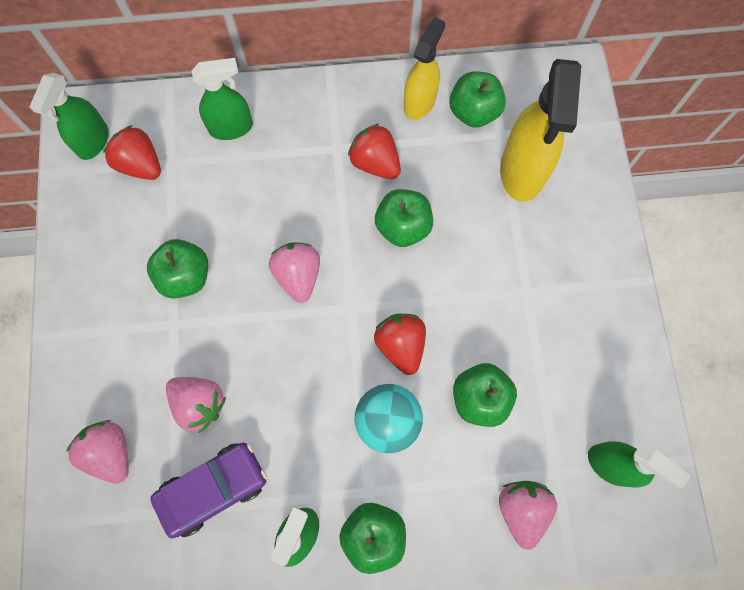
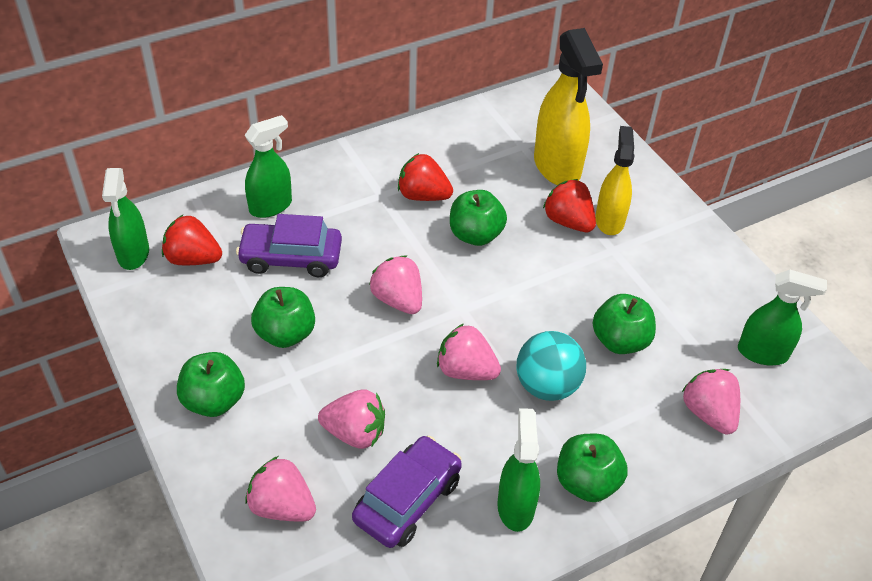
camera: 25 degrees left, 25 degrees down
red strawberry [374,314,426,375] -> red strawberry moved to [543,179,596,232]
yellow spray bottle [404,17,445,120] -> yellow spray bottle moved to [595,126,634,235]
green apple [449,71,506,128] -> green apple moved to [177,352,245,417]
none -> purple car [236,214,342,277]
none -> pink strawberry [437,324,501,380]

